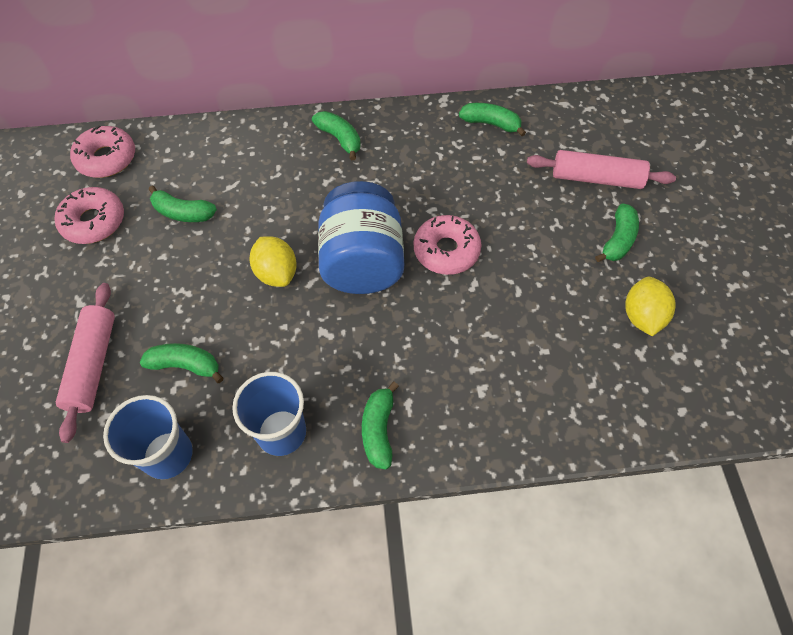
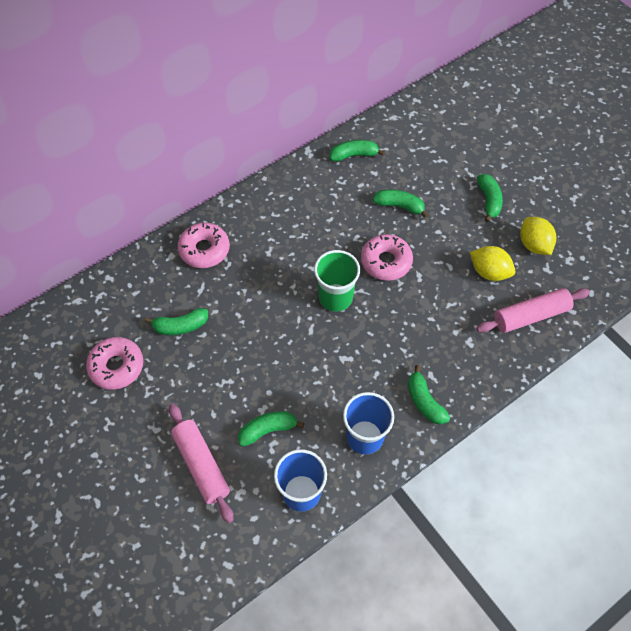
camera: 30 degrees left, 0 degrees up
pink donut [70,125,135,178] -> pink donut moved to [178,223,229,268]
yellow lemon [250,236,297,287] -> yellow lemon moved to [470,246,515,281]
green banana [312,111,361,160] -> green banana moved to [373,189,429,218]
blue jar [318,181,404,294] -> green cup [314,250,360,312]
pink rolling pin [527,150,676,189] -> pink rolling pin moved to [476,288,590,333]

